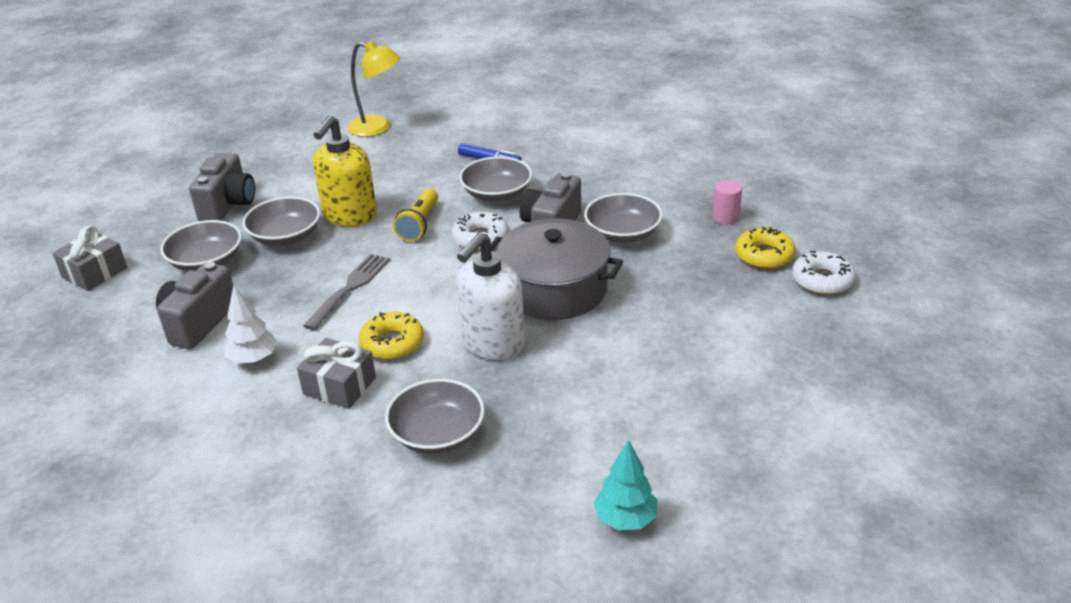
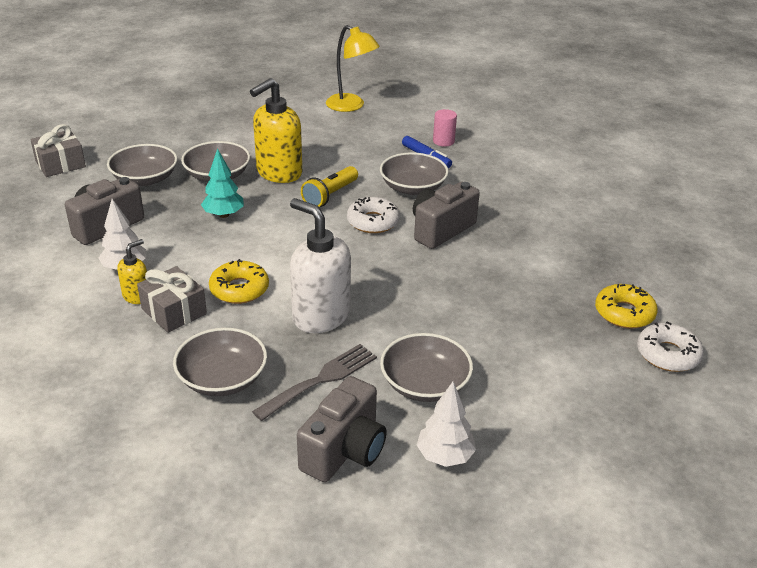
camera: 20 degrees right, 0 degrees up
grey camera [189,153,255,221] -> grey camera moved to [297,376,387,482]
grey fork [303,253,390,330] -> grey fork moved to [252,344,377,421]
white soap dispenser [456,233,525,360] -> white soap dispenser turned 75 degrees clockwise [290,198,351,333]
grey pot [491,219,623,320] -> none
grey bowl [584,193,663,243] -> grey bowl moved to [380,333,473,402]
turquoise tree [594,440,658,530] -> turquoise tree moved to [201,148,244,218]
pink cylinder [712,180,742,225] -> pink cylinder moved to [433,109,457,147]
none -> yellow soap dispenser [117,239,147,304]
none -> white tree [417,382,476,467]

